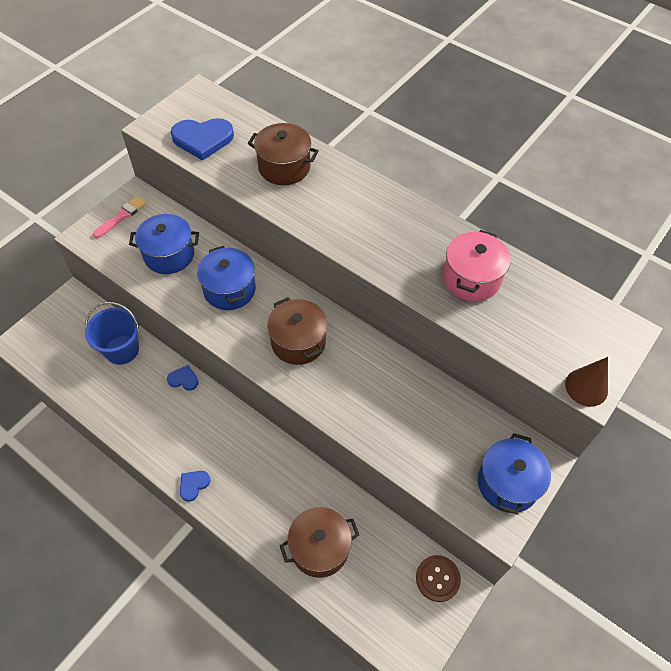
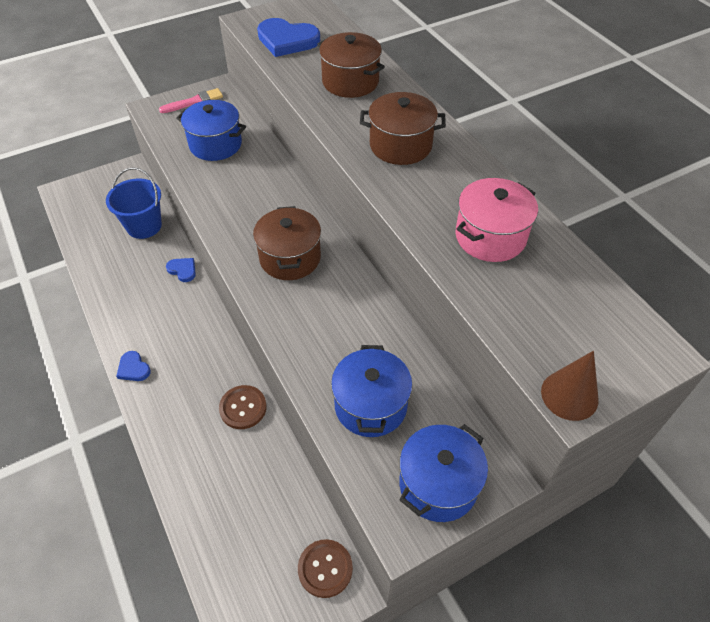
camera: 25 degrees right, 5 degrees down
blue heart [180,471,210,502] -> blue heart turned 105 degrees counterclockwise [116,351,151,381]
blue pot [197,246,256,310] -> blue pot moved to [331,345,412,437]
brown pot [279,507,359,578] -> brown pot moved to [360,92,446,165]
none -> brown button [219,385,267,429]

